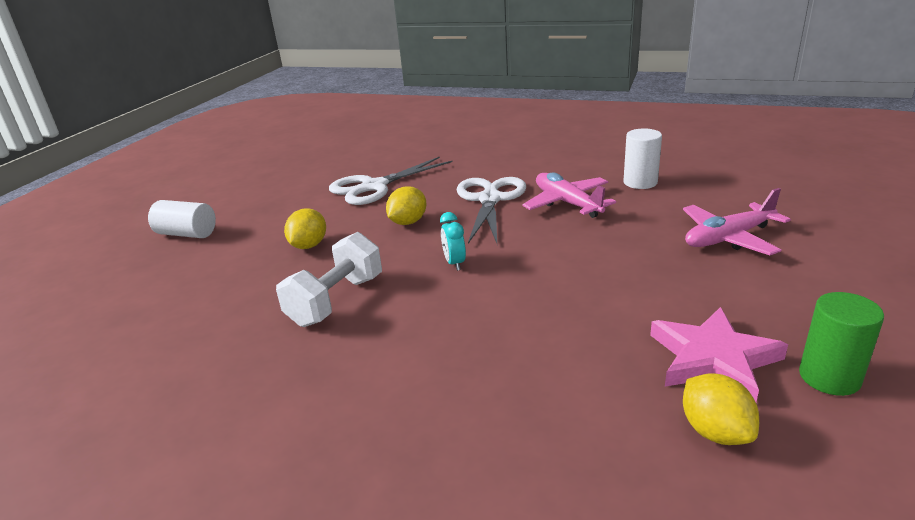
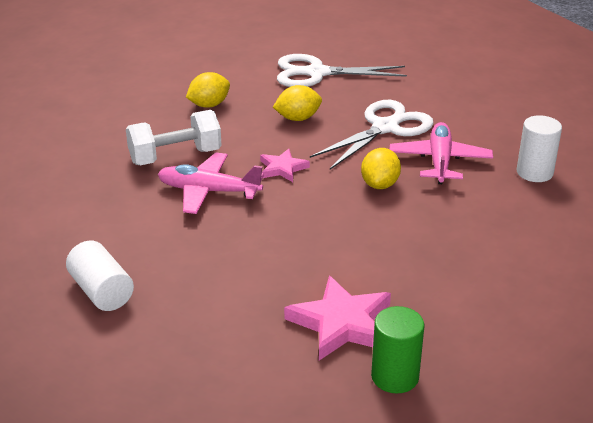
camera: 35 degrees right, 5 degrees up
white cylinder [148,200,216,238] -> white cylinder moved to [66,240,134,311]
turquoise clock [440,212,466,271] -> pink star [260,149,310,182]
pink plane [683,188,791,255] -> pink plane moved to [158,153,264,214]
yellow lemon [683,373,759,445] -> yellow lemon moved to [361,148,401,189]

